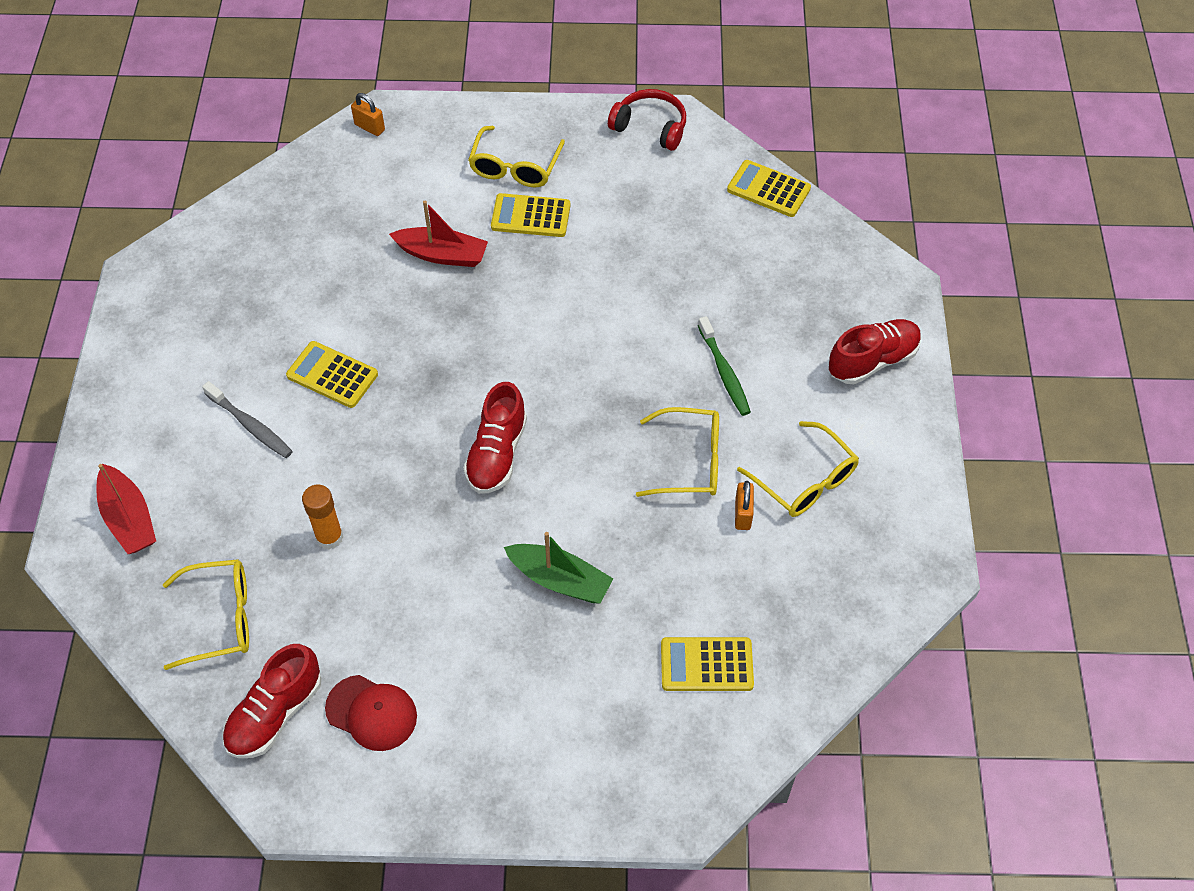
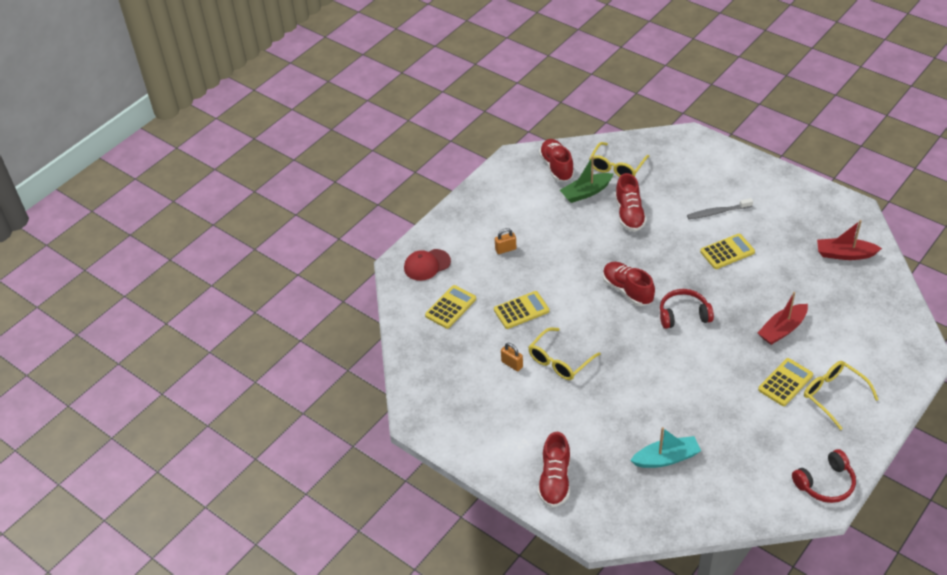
camera: 130 degrees right, 10 degrees down
red boat [97,464,156,554] -> red boat moved to [817,220,882,260]
orange glue stick [302,485,343,549] -> red shoe [615,173,647,232]
red cap [325,675,417,751] -> red cap moved to [404,249,451,281]
orange padlock [351,93,385,136] -> orange padlock moved to [495,228,516,254]
green boat [504,532,613,604] -> green boat moved to [560,156,614,203]
green toothbrush [698,316,751,416] -> none
yellow calculator [727,160,811,217] -> yellow calculator moved to [494,291,549,329]
yellow glasses [737,421,859,517] -> none
none -> turquoise boat [630,427,701,468]
none -> red headphones [660,289,714,329]

